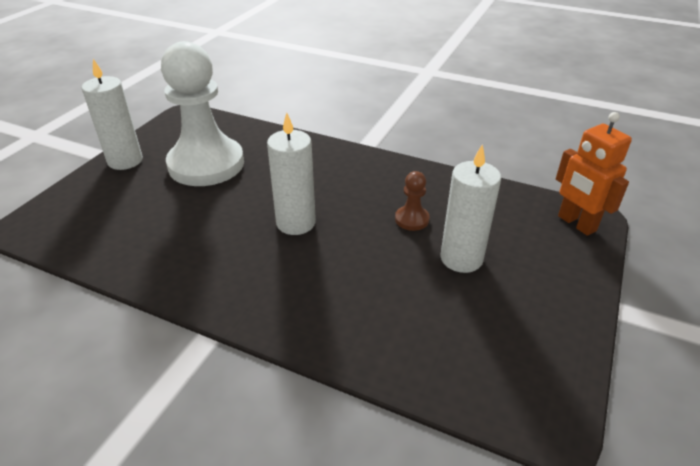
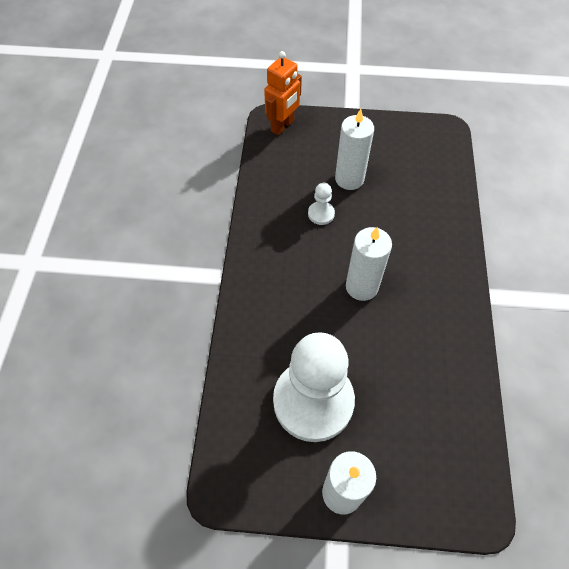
camera: 110 degrees left, 20 degrees up
brown pawn [395,171,430,231] -> white pawn [308,183,335,225]

